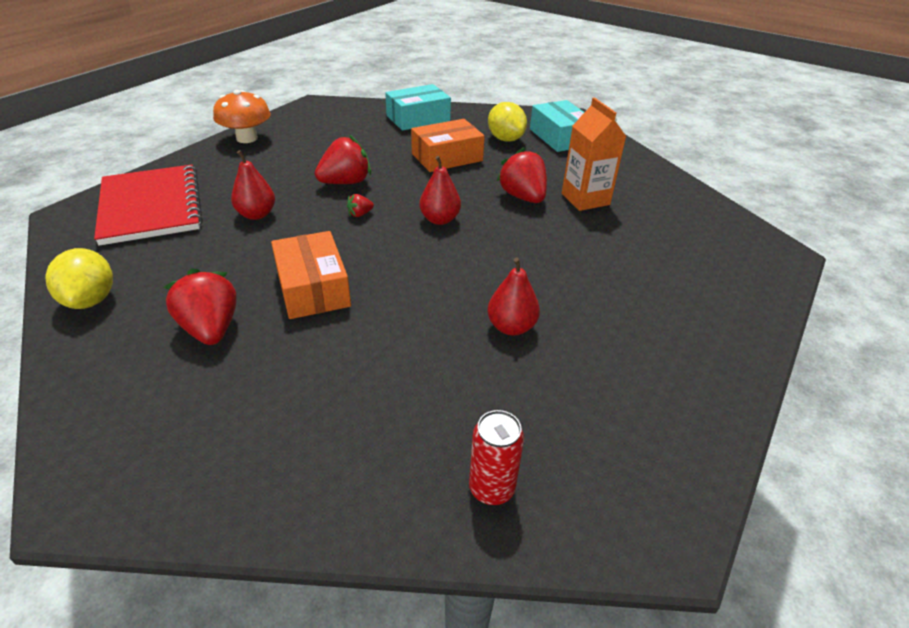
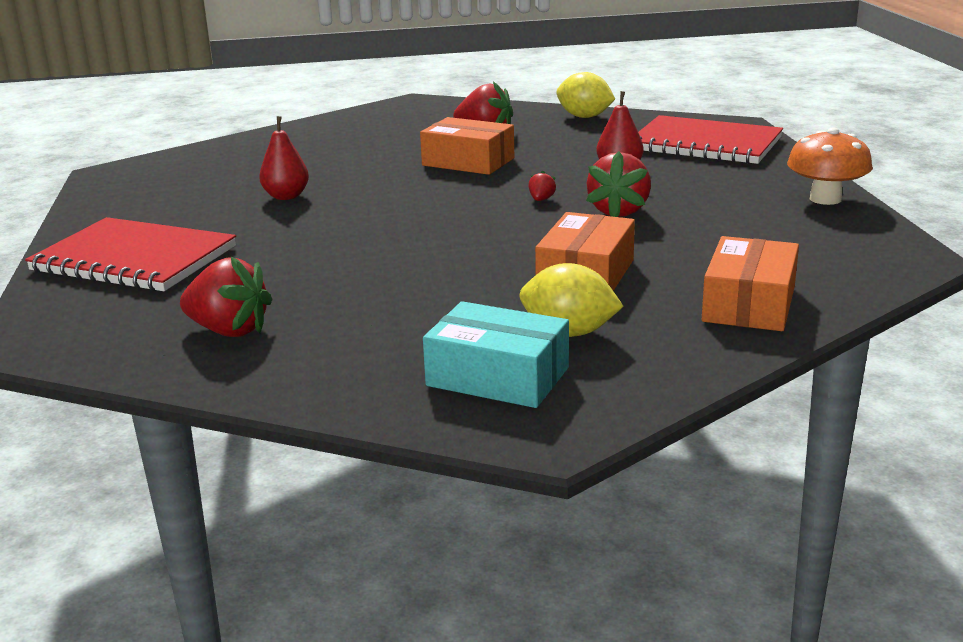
camera: 140 degrees right, 15 degrees down
turquoise box [385,84,451,131] -> orange box [702,236,799,331]
red pear [419,156,461,225] -> none
red can [469,410,524,505] -> none
red strawberry [496,147,547,203] -> red strawberry moved to [180,257,272,337]
orange carton [562,98,626,211] -> none
none -> red notebook [25,217,236,291]

